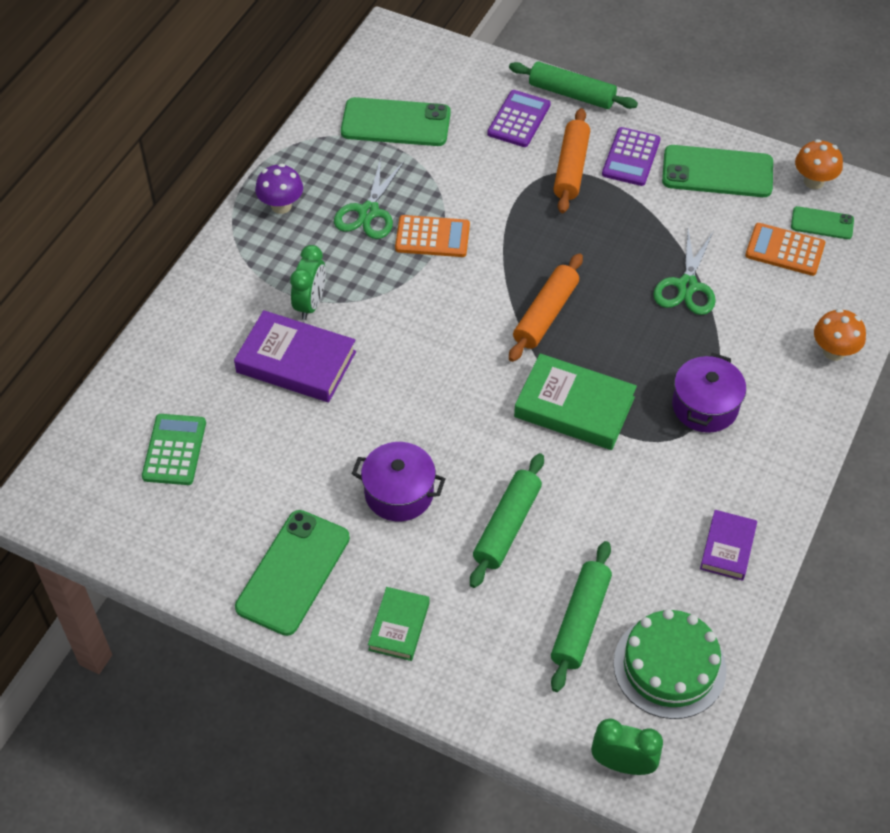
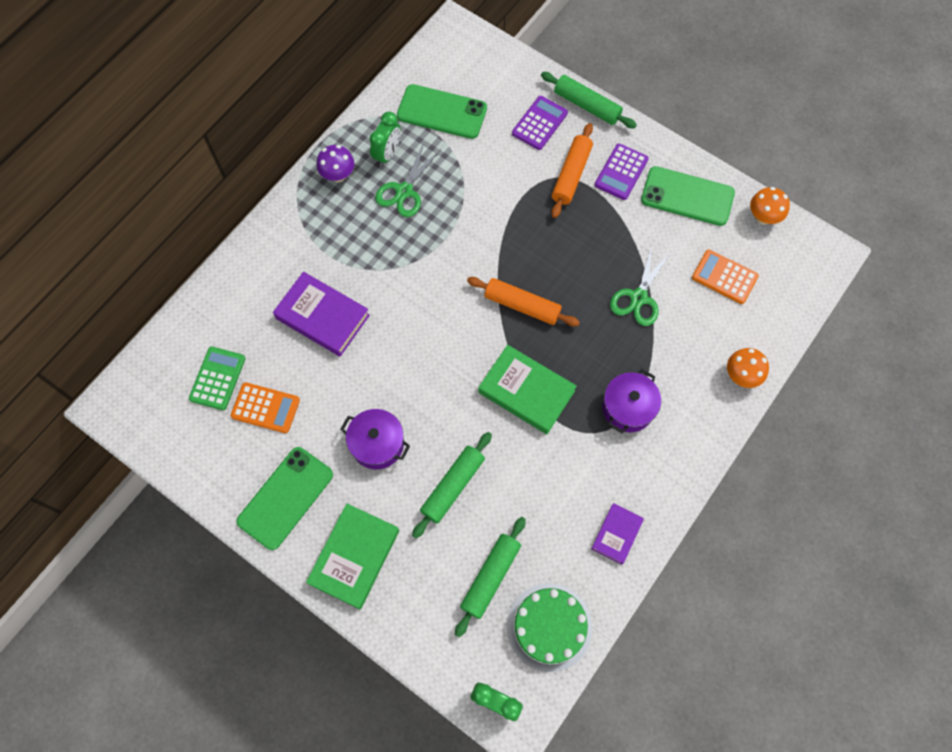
camera: 10 degrees right, 15 degrees up
green clock [290,245,326,320] -> green clock moved to [370,111,401,166]
green book [368,587,430,661] -> green book [306,504,399,609], size x1.71
orange calculator [395,215,470,257] -> orange calculator moved to [230,382,300,433]
orange rolling pin [509,253,583,362] -> orange rolling pin turned 75 degrees clockwise [467,277,580,326]
green phone [791,206,854,239] -> none

